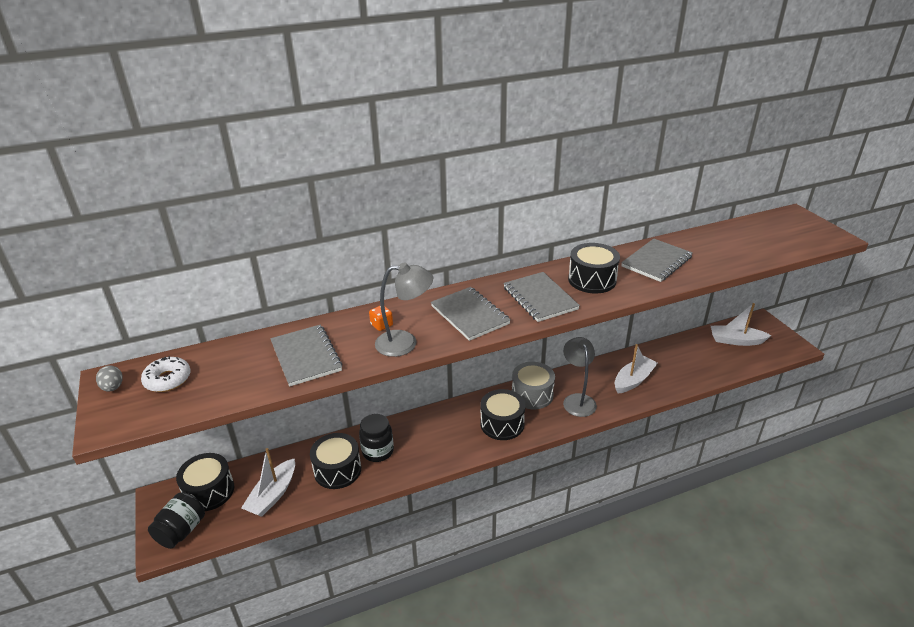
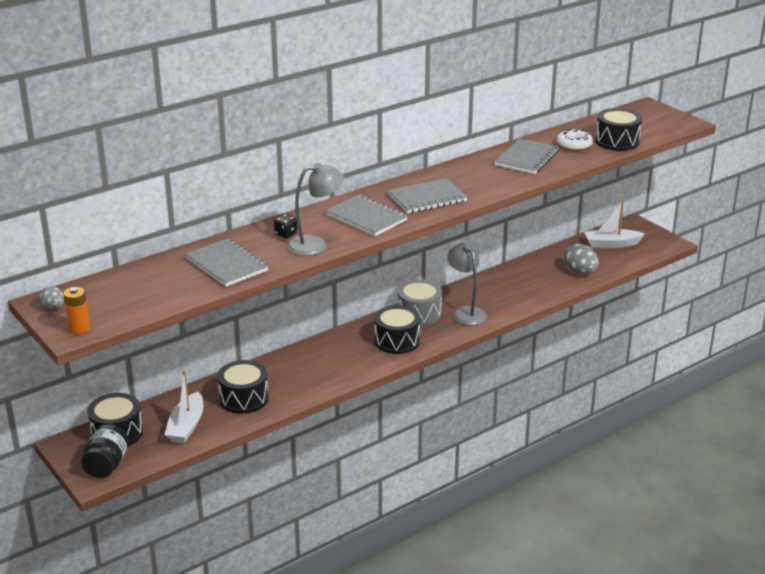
camera: 15 degrees left, 5 degrees down
white donut [141,356,191,392] -> white donut moved to [557,129,593,151]
black jar [359,414,394,462] -> none
orange dice [369,306,393,331] -> black dice [274,214,297,239]
grey notebook [503,272,580,322] -> grey notebook turned 75 degrees counterclockwise [388,178,467,213]
black drum [568,243,620,293] -> black drum moved to [595,108,642,151]
white boat [615,344,658,394] -> none
none -> orange battery [63,287,90,335]
none -> grey egg [563,243,599,274]

